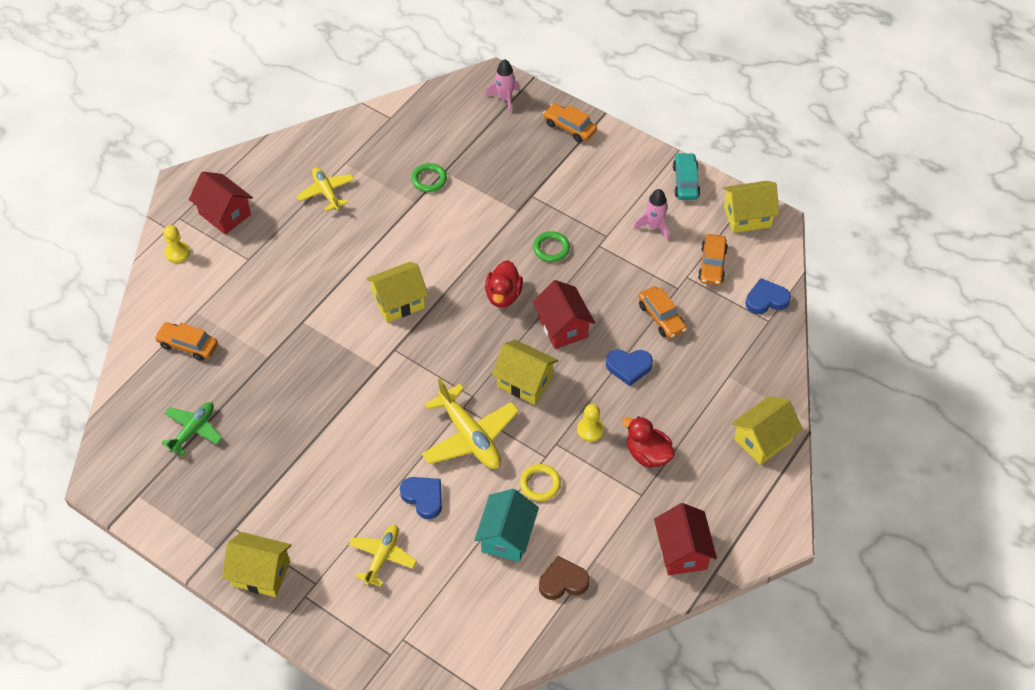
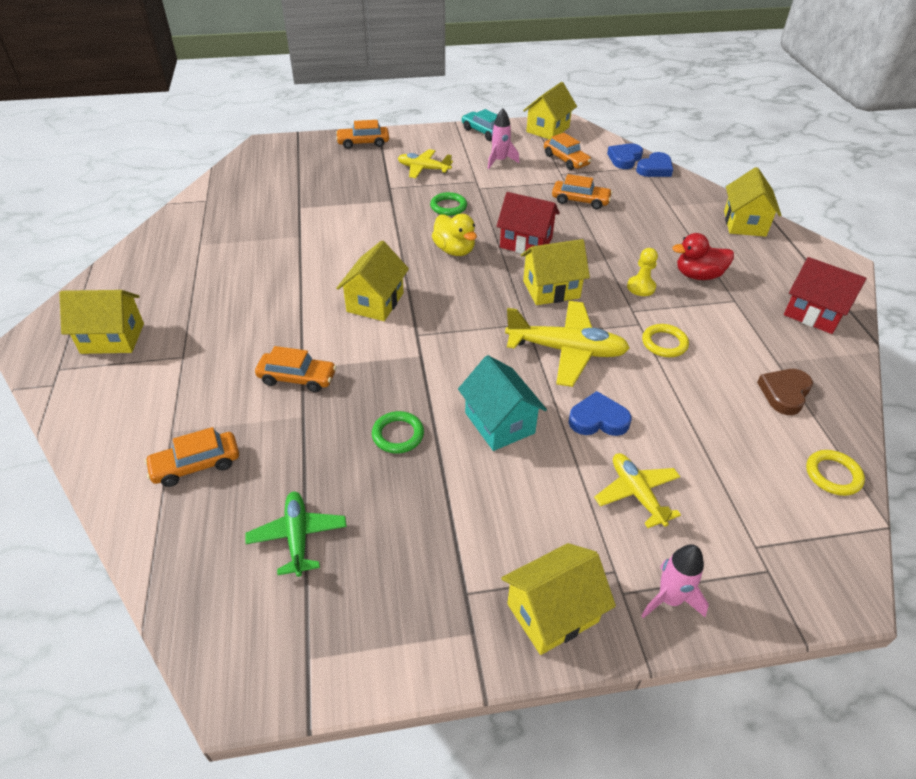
camera: 45 degrees left, 10 degrees down
yellow pawn [164,225,190,263] -> none
red house [189,172,253,235] -> yellow house [59,290,144,354]
yellow plane [297,167,354,212] -> yellow plane moved to [398,149,453,178]
green ring [411,163,447,192] -> green ring moved to [372,411,424,453]
turquoise house [474,489,539,562] -> turquoise house moved to [458,355,547,451]
red duck [485,260,523,308] -> yellow duck [432,214,477,256]
pink rocket [486,59,519,113] -> pink rocket moved to [641,544,709,618]
blue heart [606,350,653,386] -> blue heart moved to [636,152,673,177]
none -> orange car [255,346,337,392]
none -> yellow ring [806,450,865,496]

